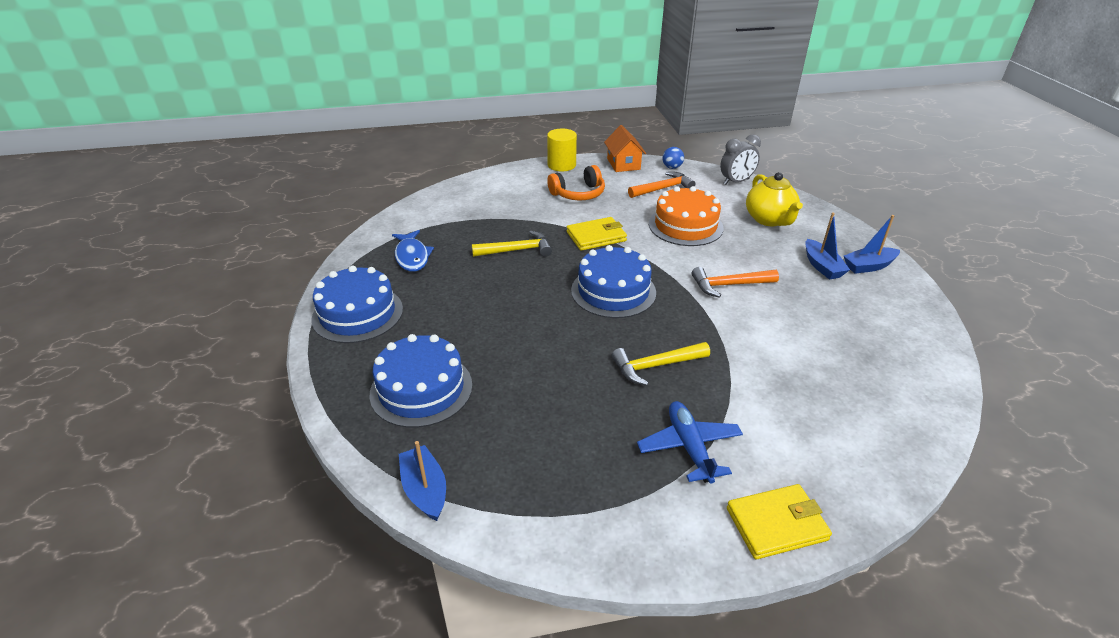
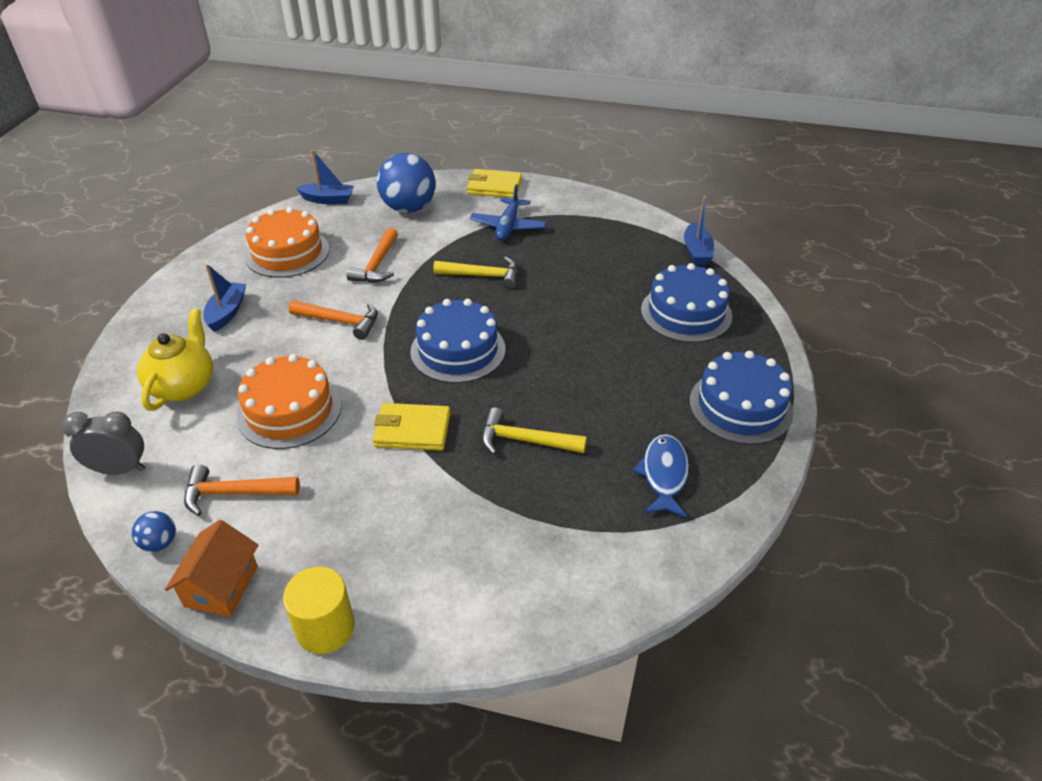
camera: 155 degrees left, 5 degrees up
orange headphones [547,165,605,200] -> none
blue boat [844,215,900,274] -> blue boat moved to [296,149,354,204]
none -> orange cake [245,207,329,278]
none -> orange hammer [347,228,398,283]
none -> blue ball [377,153,436,213]

